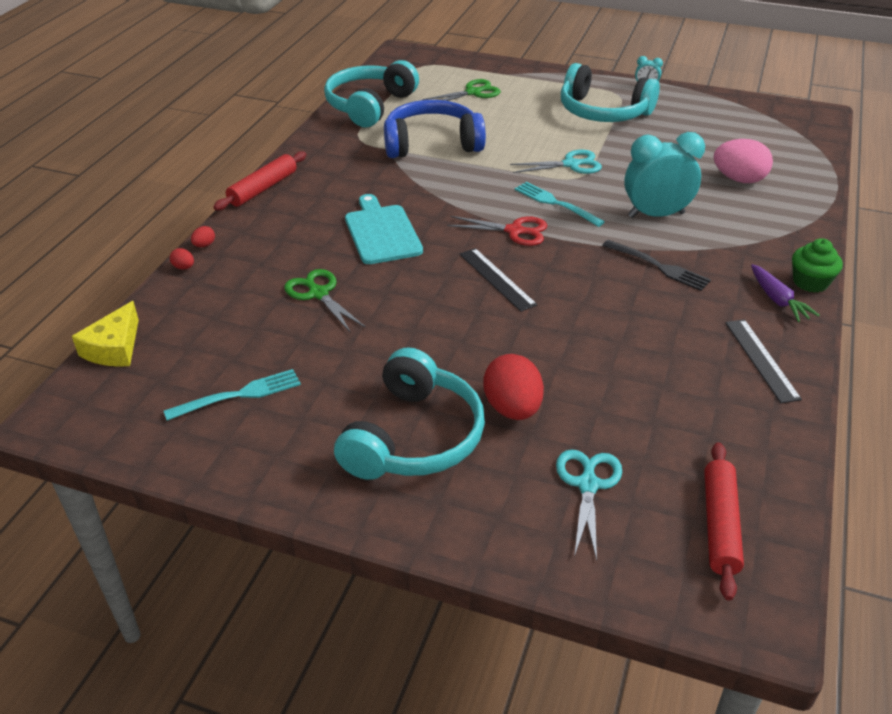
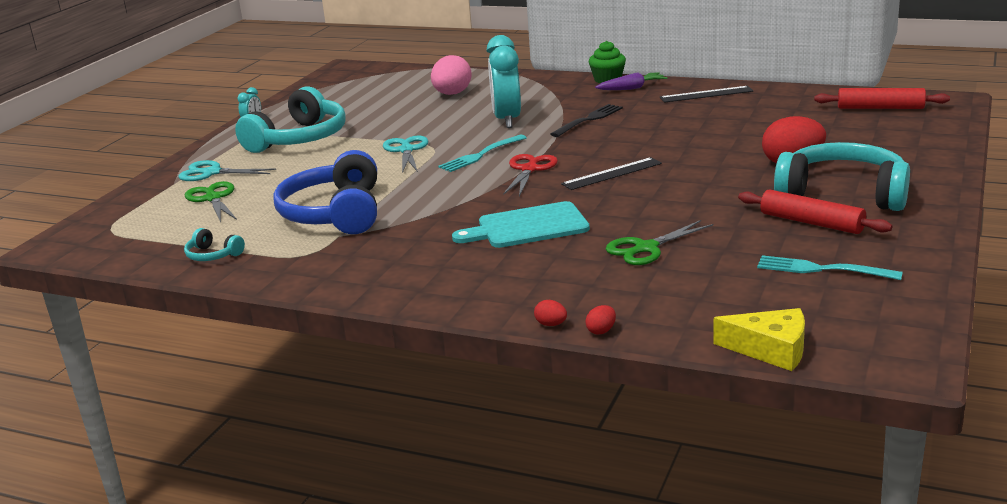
camera: 85 degrees left, 15 degrees down
turquoise fork [164,369,301,421] -> turquoise fork turned 45 degrees counterclockwise [757,255,903,280]
red rolling pin [214,151,306,210] -> red rolling pin moved to [738,189,892,234]
turquoise headphones [324,60,419,127] -> turquoise headphones [184,228,245,261], size x0.43
turquoise scissors [556,449,622,561] -> turquoise scissors moved to [178,160,276,181]

